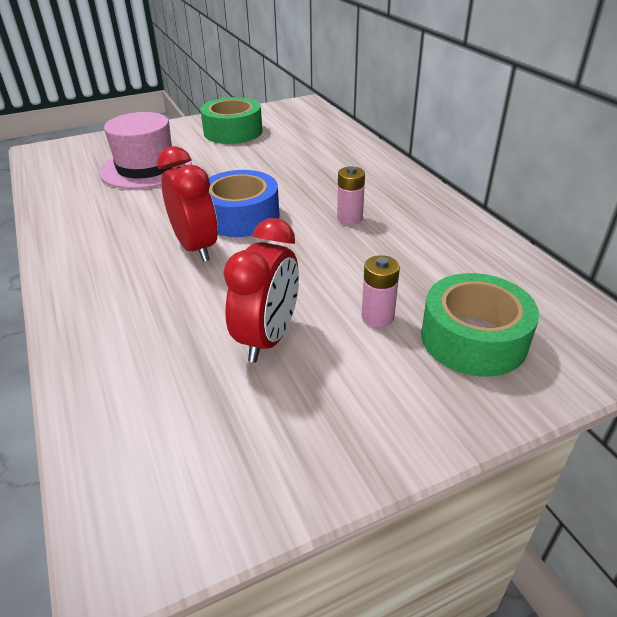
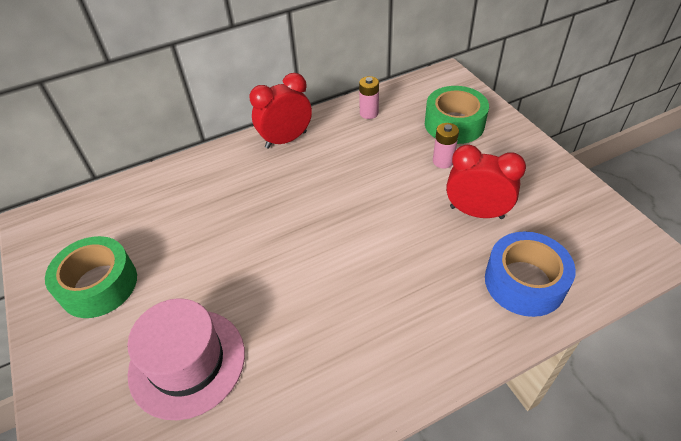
camera: 90 degrees left, 10 degrees up
red clock [157,146,218,262] -> red clock moved to [250,73,312,149]
blue tape [209,170,279,237] -> blue tape moved to [485,231,576,317]
pink battery [337,166,365,225] -> pink battery moved to [359,76,379,119]

